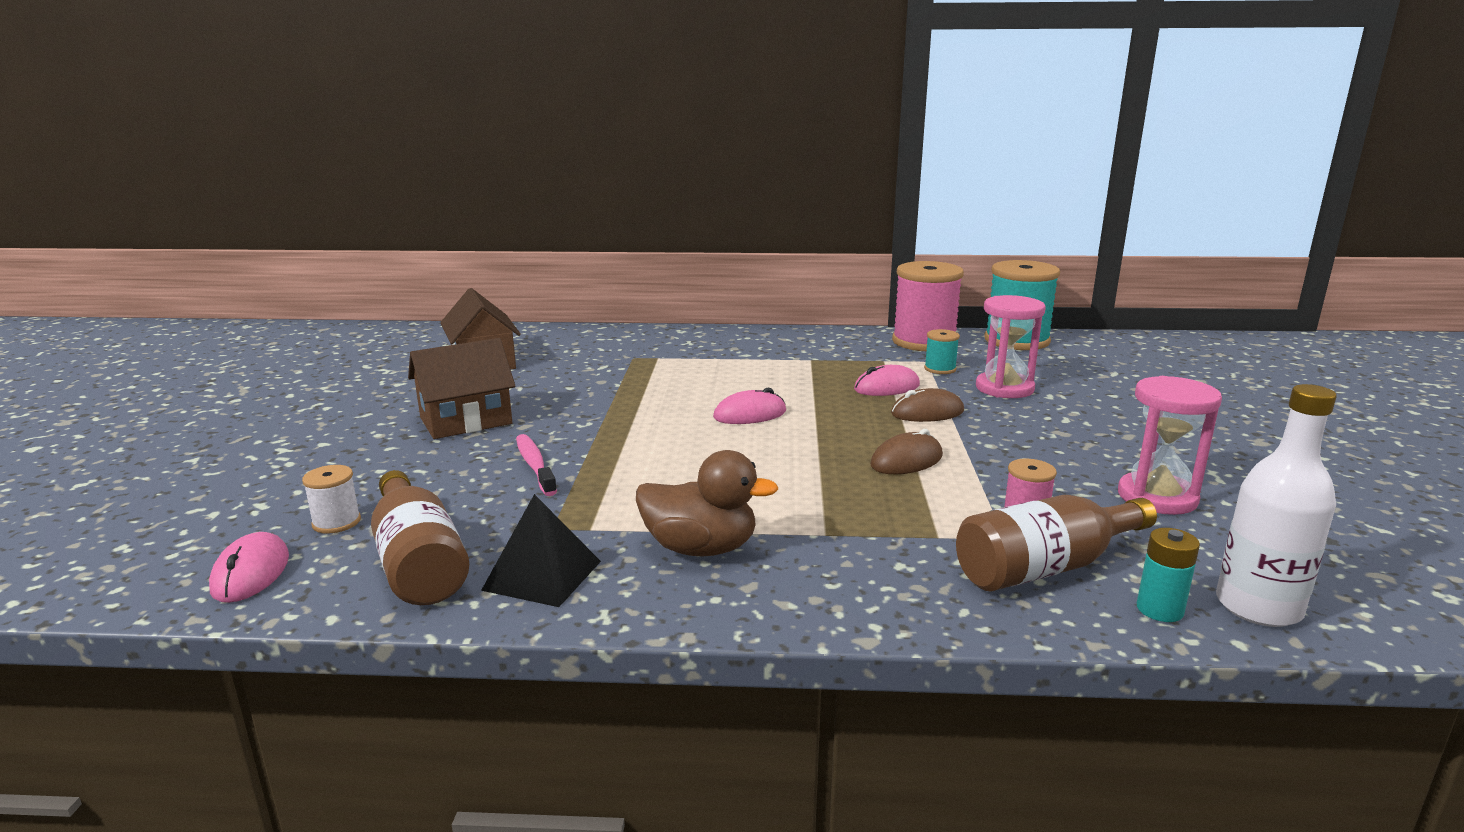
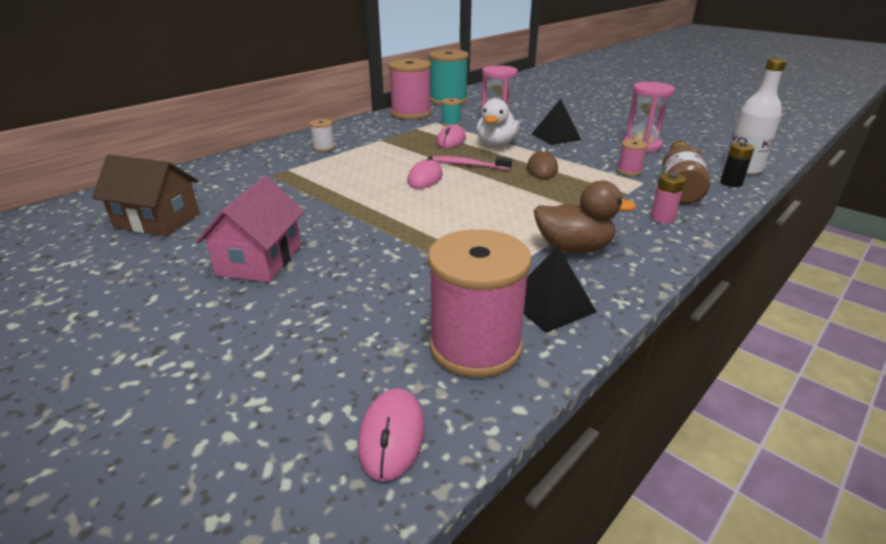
camera: 50 degrees left, 10 degrees up
pink mouse [209,532,289,603] -> pink mouse turned 60 degrees clockwise [358,388,425,481]
white spool [302,465,361,534] -> white spool moved to [309,119,335,152]
brown bottle [371,470,469,605] -> pink spool [428,229,532,377]
brown house [408,338,515,439] -> pink house [196,176,304,282]
pink toothbrush [516,434,557,496] -> pink toothbrush moved to [432,156,512,170]
brown duck [636,450,778,556] -> brown duck turned 45 degrees clockwise [534,180,636,253]
brown mouse [891,388,964,422] -> white duck [477,98,520,147]
turquoise battery [1137,528,1200,622] -> black battery [720,142,755,187]
none -> black pyramid [532,99,581,145]
none -> pink battery [650,173,685,224]

